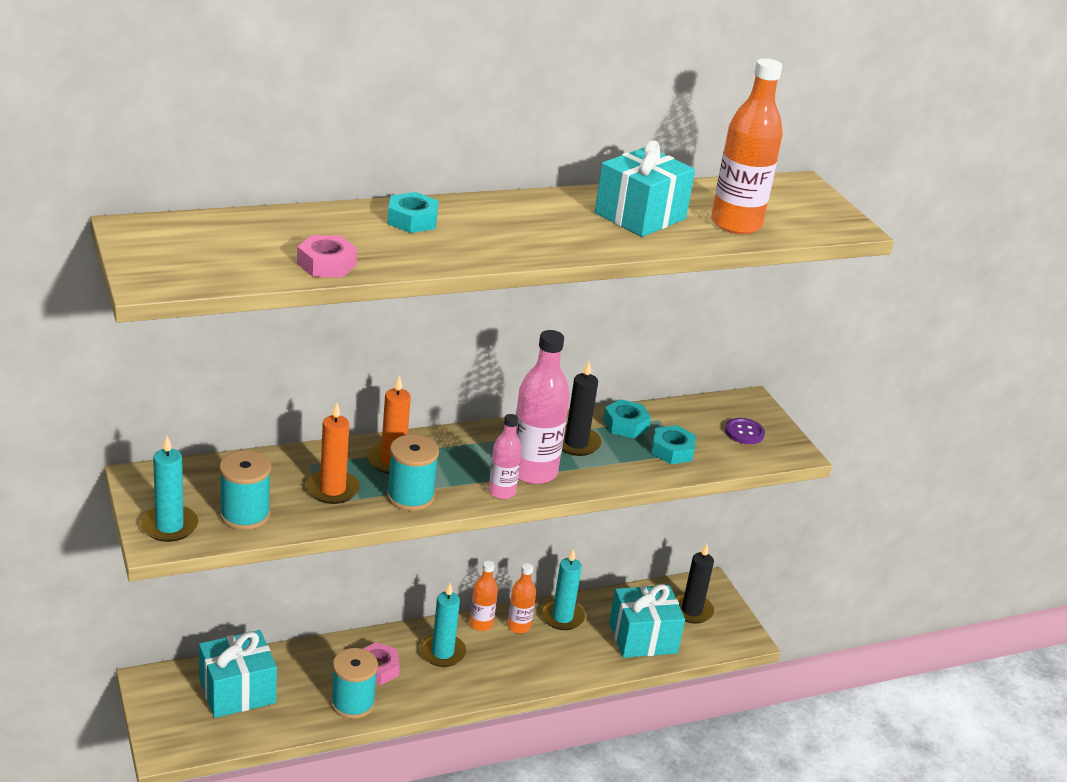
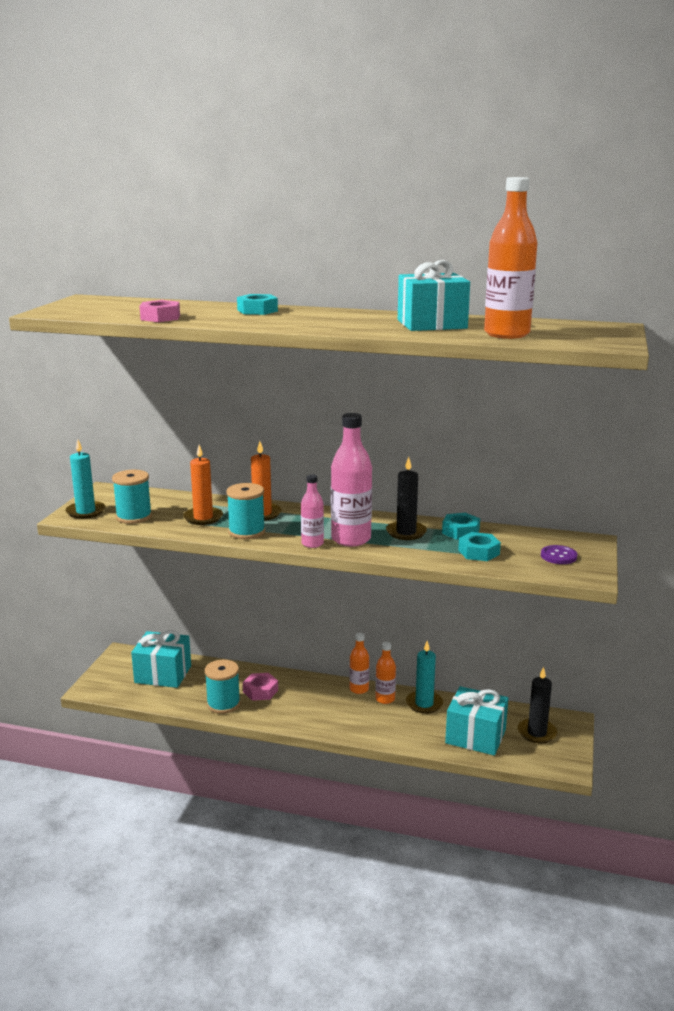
camera: 40 degrees right, 10 degrees down
turquoise candle [420,583,466,667] -> none

